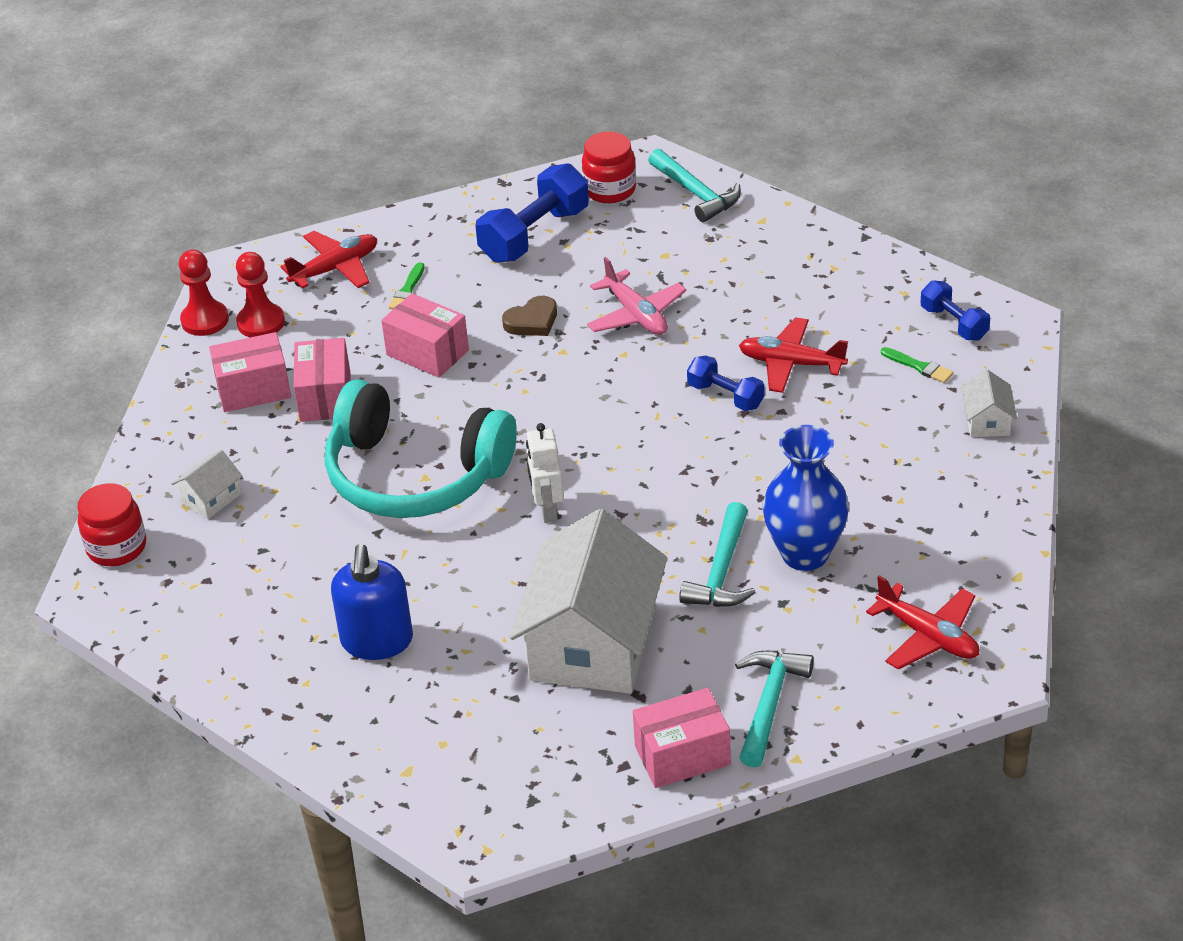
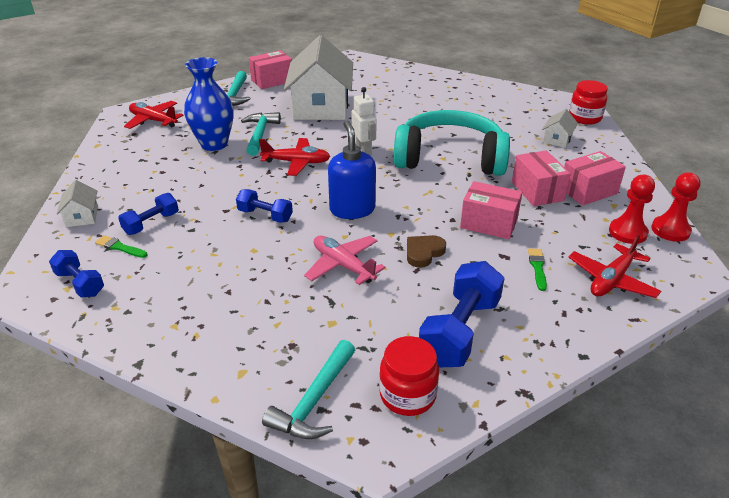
camera: 165 degrees right, 5 degrees down
blue soap dispenser [331,544,413,660] -> blue soap dispenser moved to [328,121,376,219]
turquoise hammer [648,149,741,222] -> turquoise hammer turned 105 degrees counterclockwise [262,340,355,439]
red plane [739,317,848,393] -> red plane moved to [259,138,330,176]
none -> blue dumbbell [118,193,179,235]

